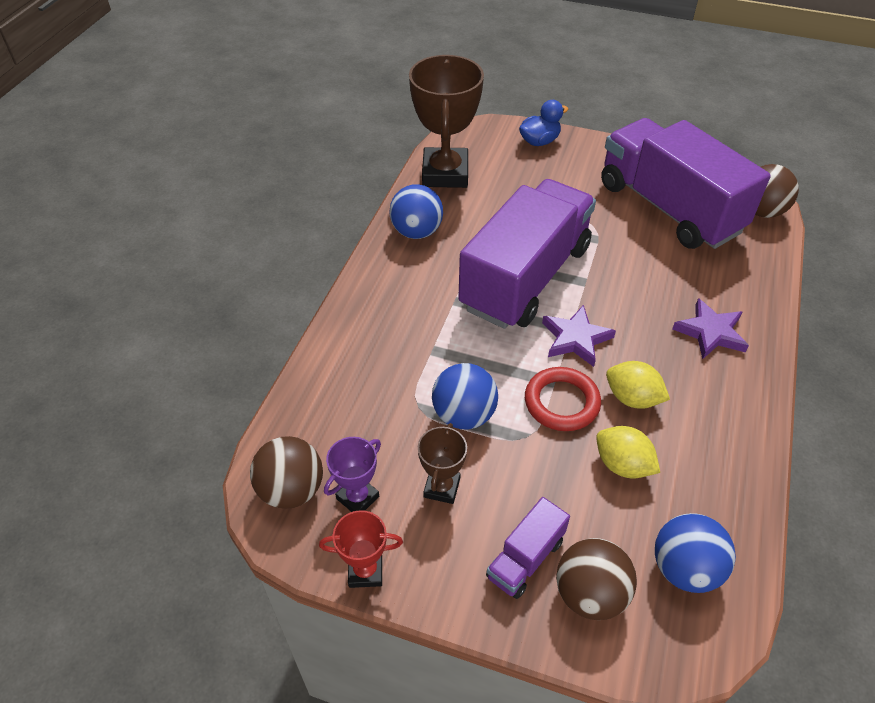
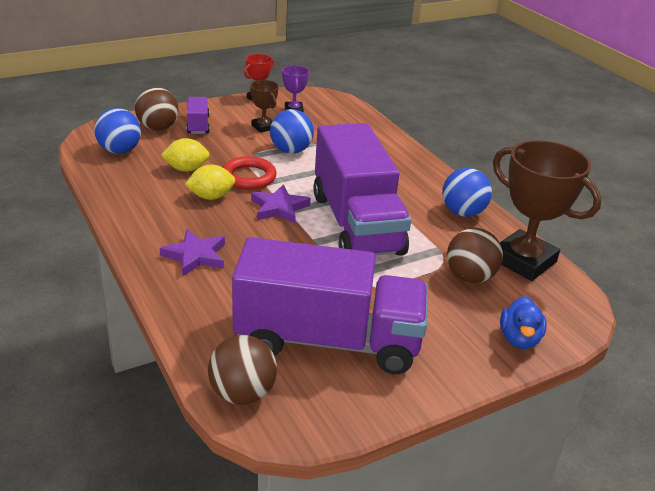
camera: 130 degrees right, 15 degrees down
brown ball [250,436,323,509] -> brown ball moved to [447,228,503,283]

